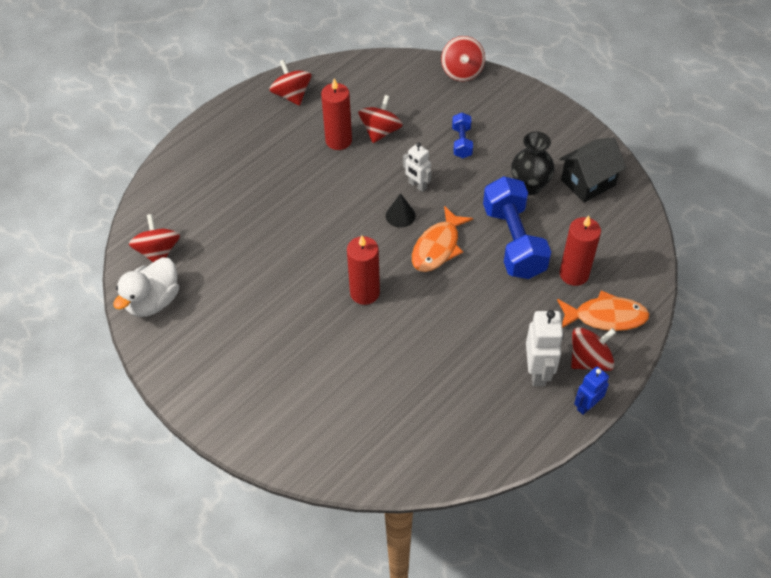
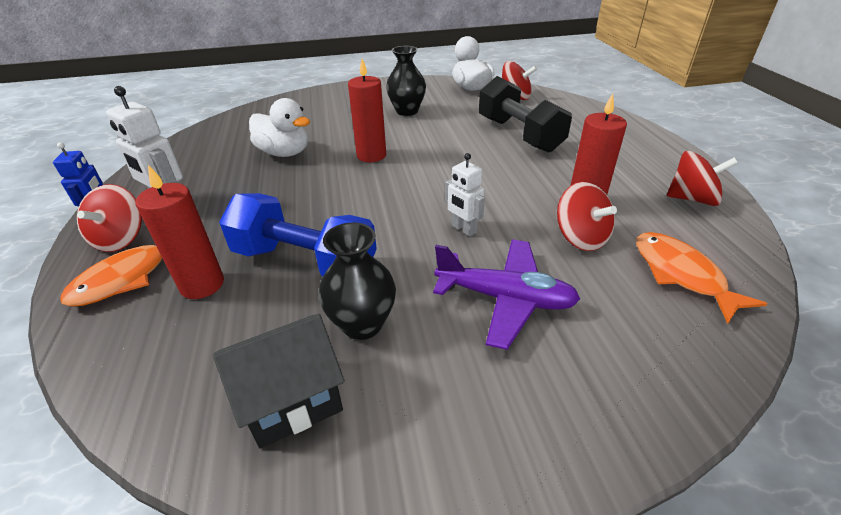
camera: 125 degrees right, 15 degrees down
black cone [386,193,416,228] -> none
white robot [403,142,431,192] -> white robot turned 120 degrees counterclockwise [445,153,485,236]
orange fish [412,206,473,272] -> orange fish moved to [636,232,767,324]
red spinning top [441,36,485,81] -> none
blue dumbbell [452,113,473,158] -> purple plane [433,239,580,350]
black house [560,137,626,203] -> black house turned 60 degrees clockwise [213,314,345,448]
none -> white duck [249,98,310,157]
none -> black vase [386,46,426,116]
none -> black dumbbell [479,76,572,153]

